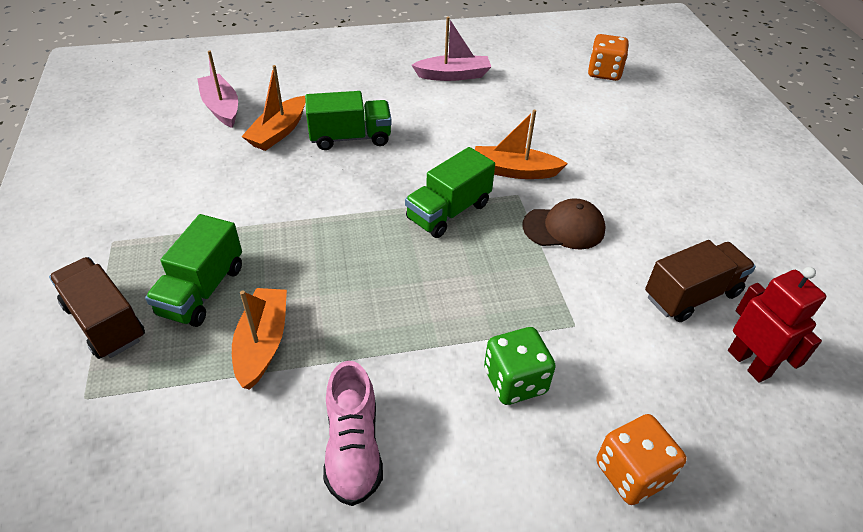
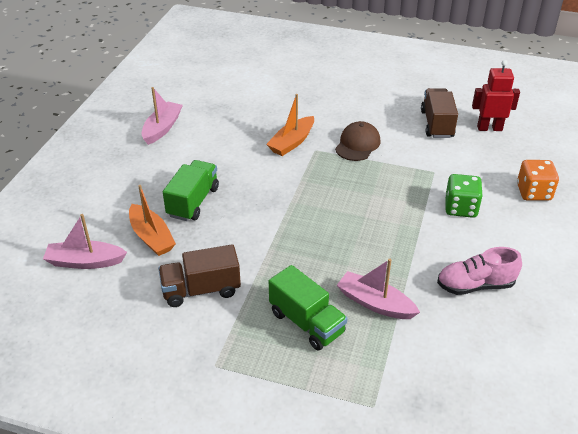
camera: 60 degrees left, 5 degrees down
brown truck [49,257,145,359] -> brown truck moved to [158,244,241,307]
orange boat [232,288,287,389] -> pink boat [337,259,420,319]
pink shoe [323,361,383,506] -> pink shoe turned 150 degrees clockwise [437,247,522,295]
green truck [405,147,495,238] -> none
orange dice [588,34,629,81] -> none

